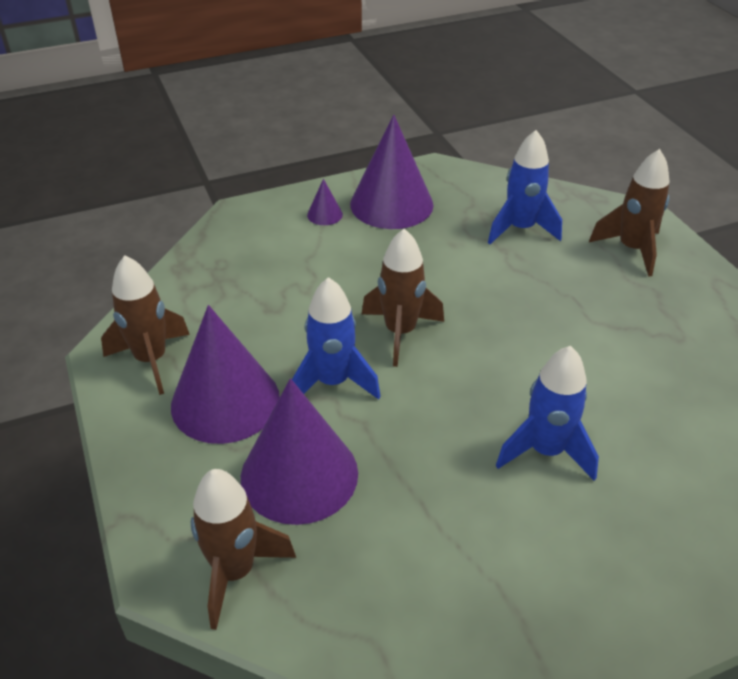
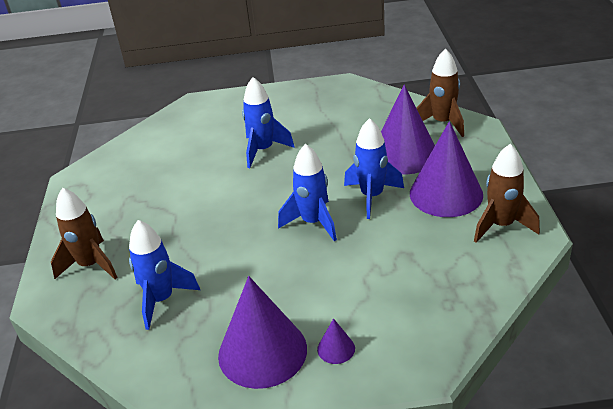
camera: 160 degrees left, 5 degrees down
brown rocket [362,229,444,367] -> blue rocket [278,144,337,241]

